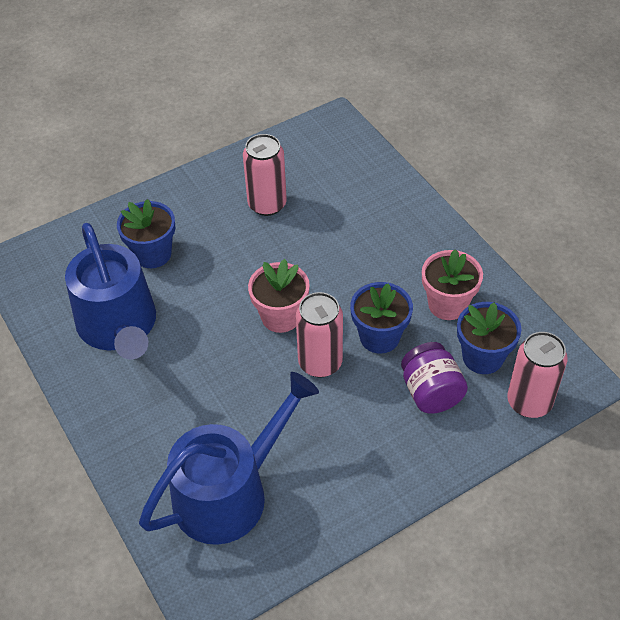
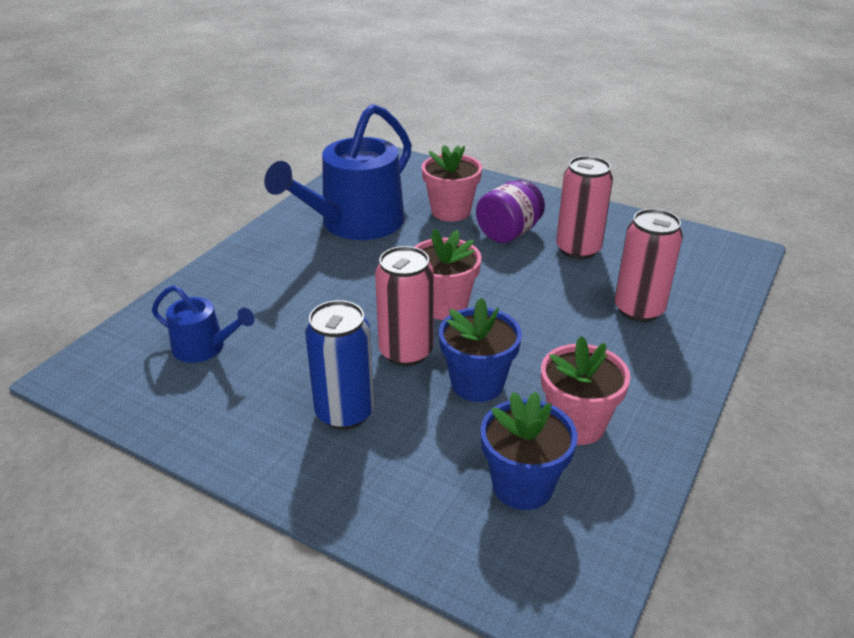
camera: 60 degrees right, 15 degrees down
blue flower pot [117,199,175,268] -> pink flower pot [422,145,482,222]
blue watering can [139,372,319,545] -> blue watering can [152,285,254,363], size x0.50
purple jar [401,342,468,414] -> purple jar moved to [476,180,545,243]
pink can [507,332,568,418] -> pink can moved to [615,209,683,322]
none -> blue can [305,300,374,430]

